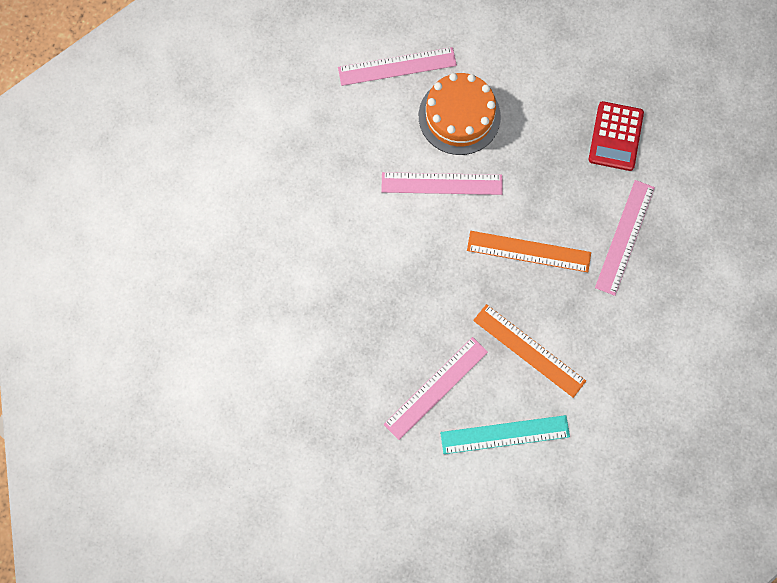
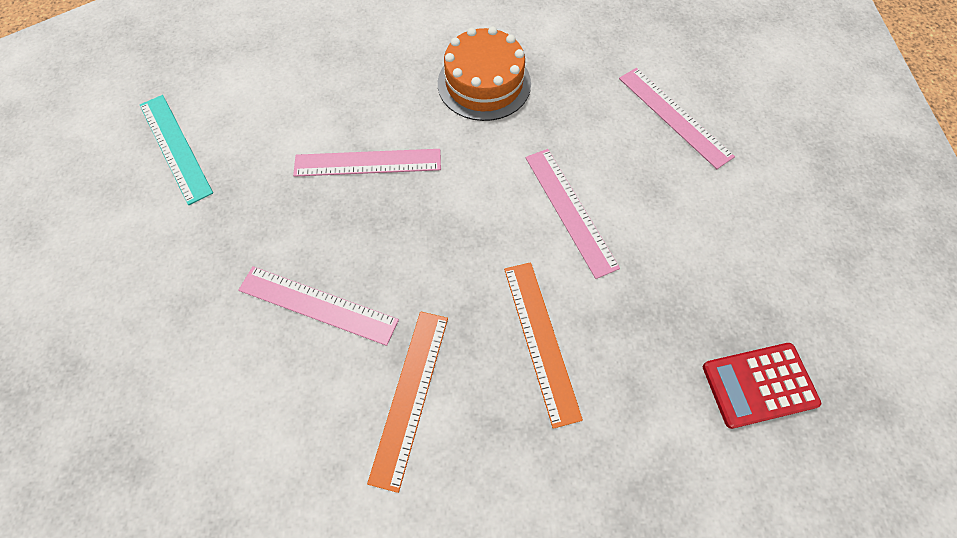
camera: 65 degrees right, 10 degrees down
orange cake [419,73,501,155] -> orange cake moved to [438,26,531,121]
turquoise ruler [440,415,570,454] -> turquoise ruler moved to [140,95,213,205]
pink ruler [595,180,655,296] -> pink ruler moved to [293,149,441,177]

